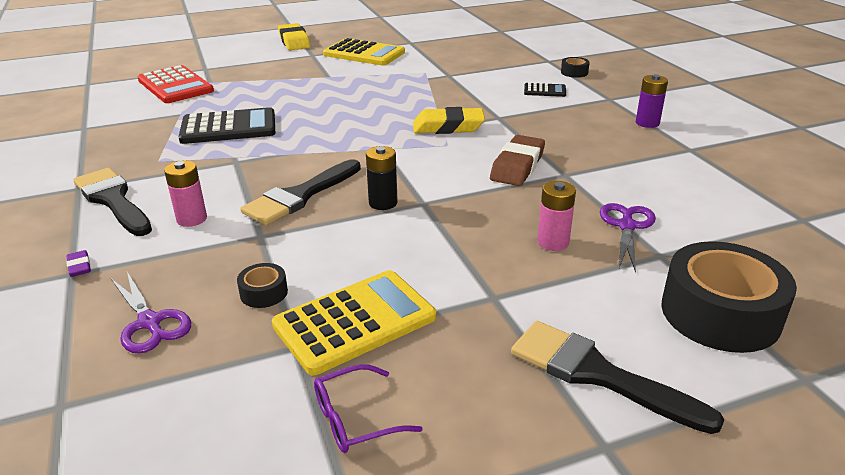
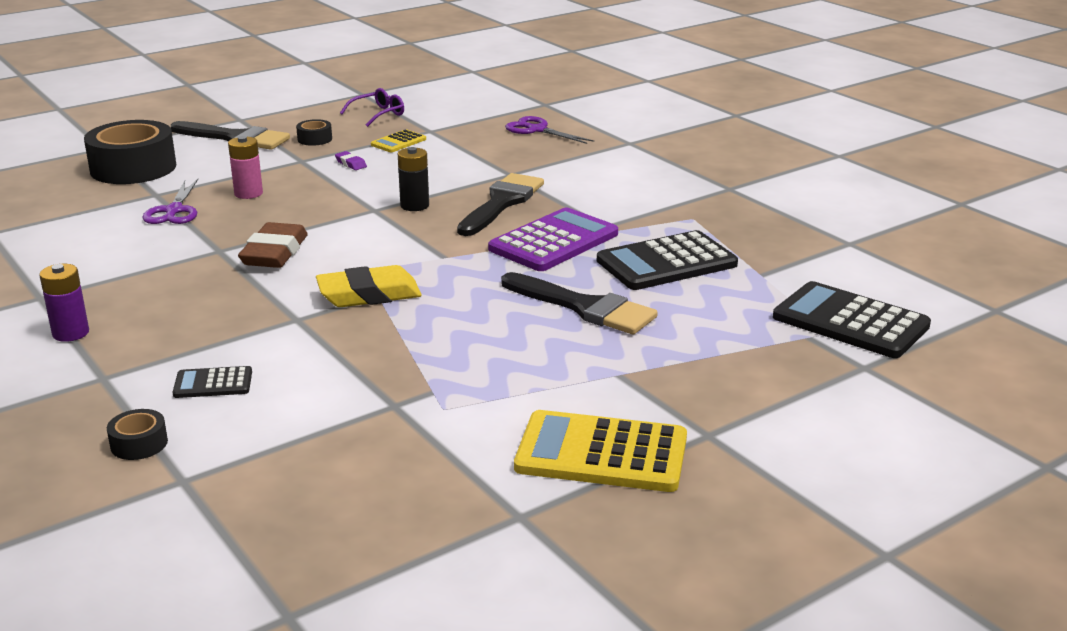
camera: 165 degrees right, 5 degrees down
purple eraser [66,250,91,277] -> purple eraser moved to [335,151,367,170]
black brush [73,168,152,236] -> black brush moved to [501,272,658,334]
red calculator [138,65,214,103] -> black calculator [773,281,931,358]
pink battery [164,161,207,227] -> none
black tape [237,263,288,308] -> black tape moved to [296,119,332,146]
yellow calculator [272,270,436,375] -> yellow calculator [371,129,426,152], size x0.50
yellow eraser [278,23,310,50] -> none
none -> purple calculator [488,208,618,271]

